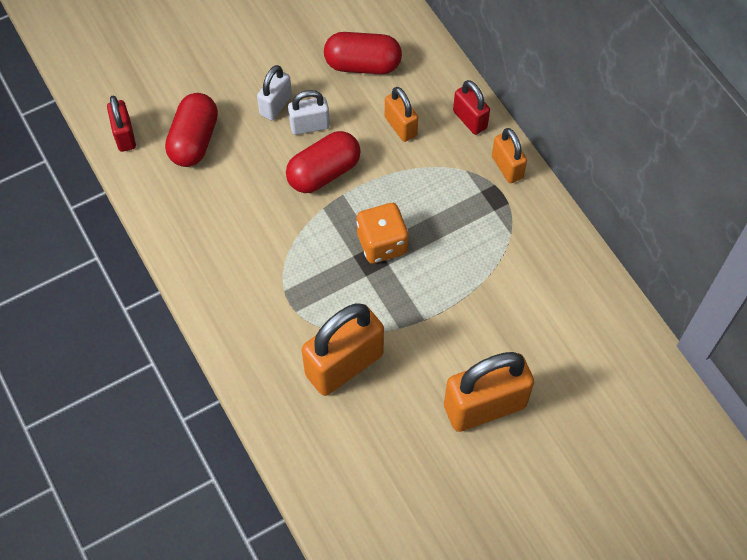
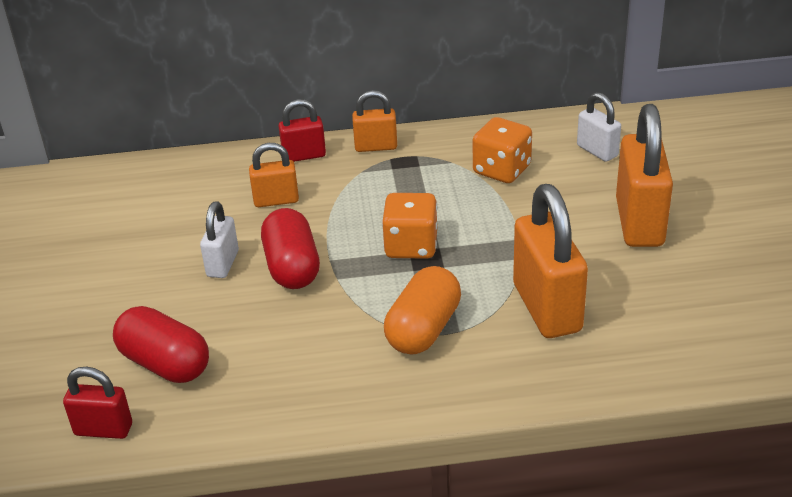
camera: 65 degrees left, 25 degrees down
white padlock [257,65,292,120] -> white padlock moved to [577,92,621,162]
red capsule [324,32,402,74] -> none
none -> orange capsule [384,266,461,355]
none -> orange dice [473,117,532,183]

